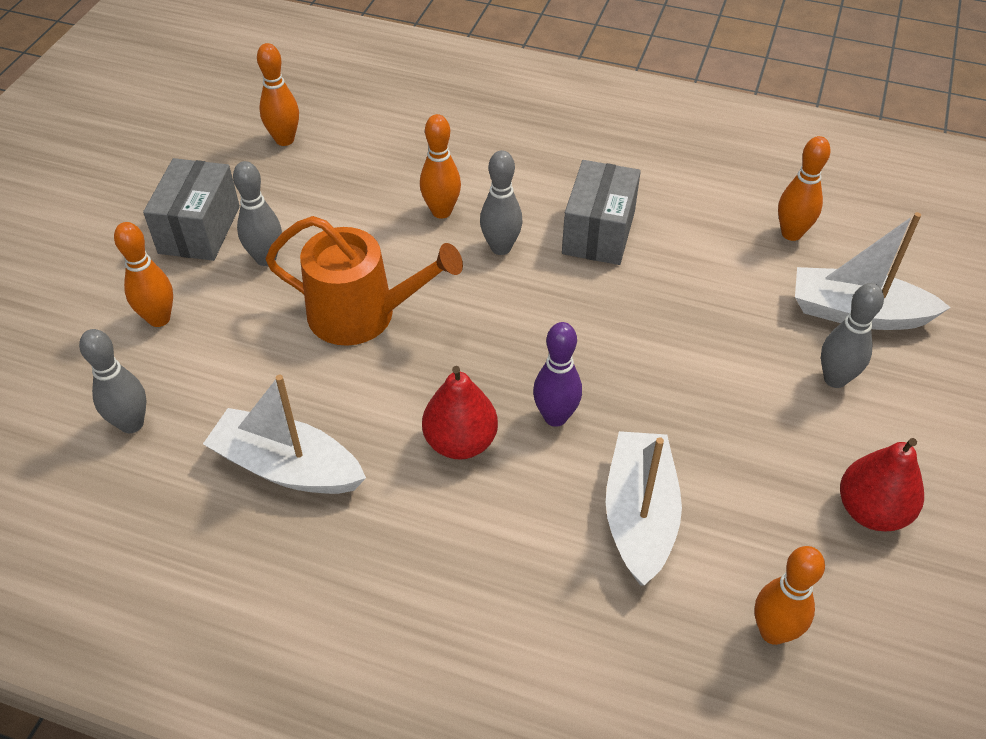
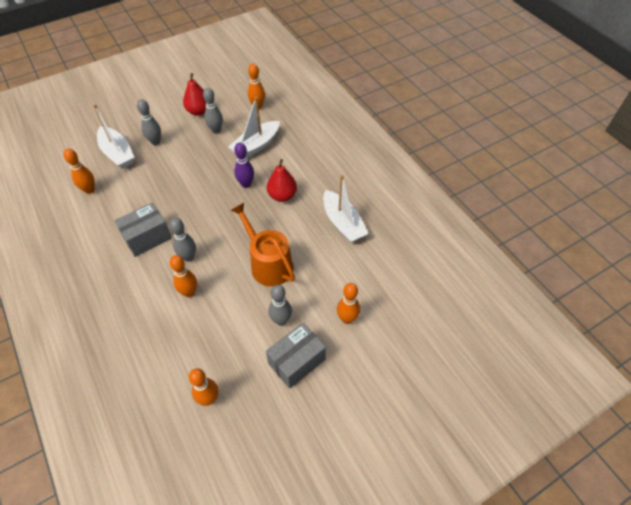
camera: 140 degrees left, 5 degrees up
grey bowling pin [79,329,147,433] -> grey bowling pin moved to [203,88,223,134]

